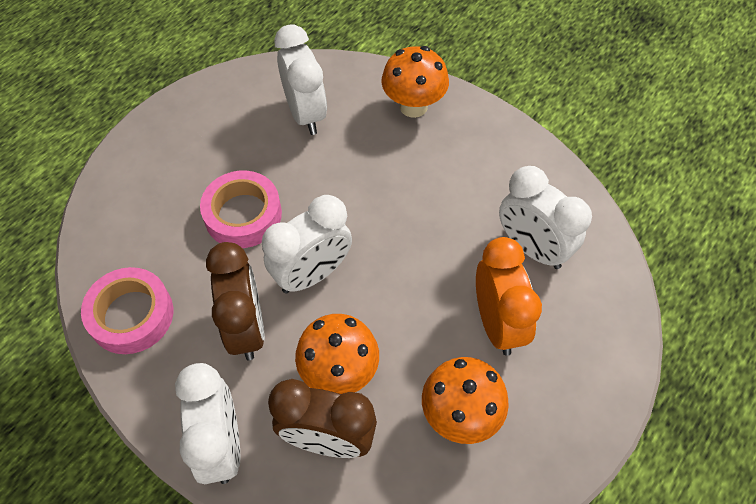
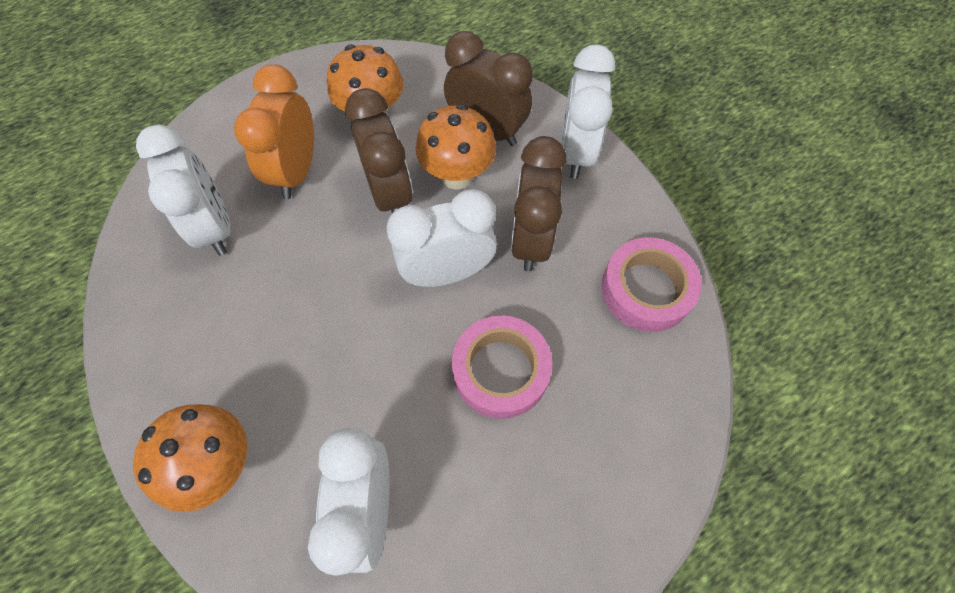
camera: 160 degrees left, 5 degrees up
none -> brown clock [345,88,413,213]

